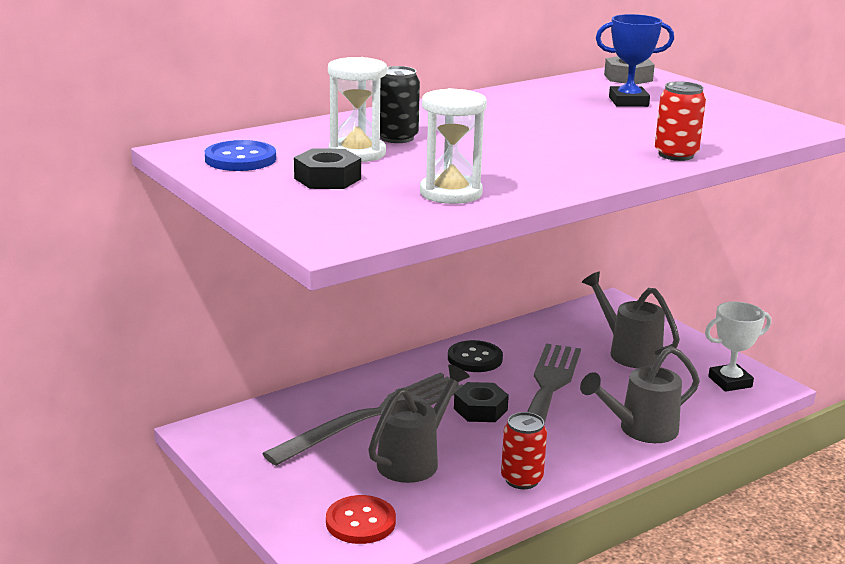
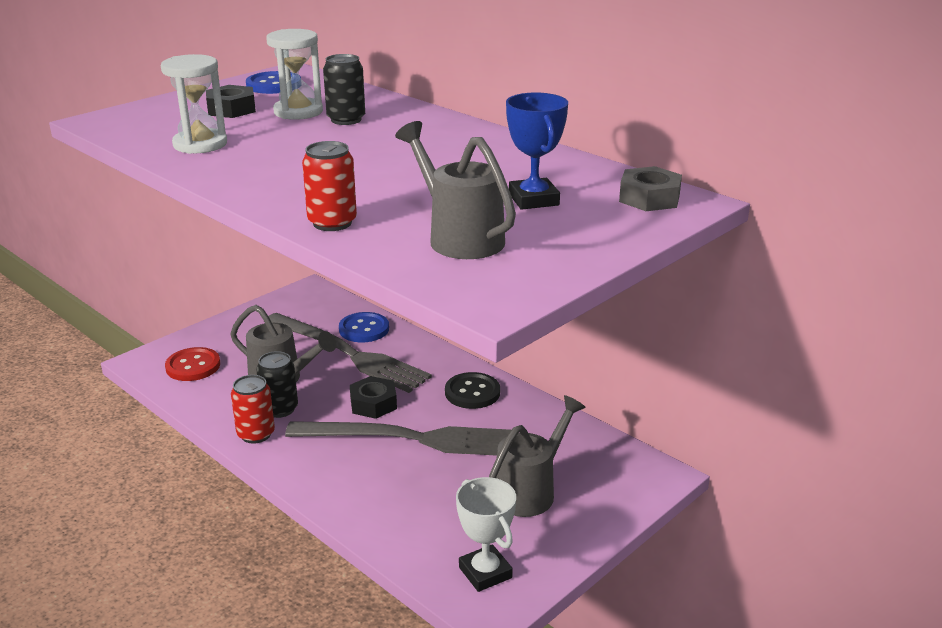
camera: 80 degrees right, 5 degrees up
grey watering can [580,346,700,443] -> grey watering can moved to [395,121,516,259]
none -> black can [256,351,298,418]
none -> blue button [339,312,389,342]

